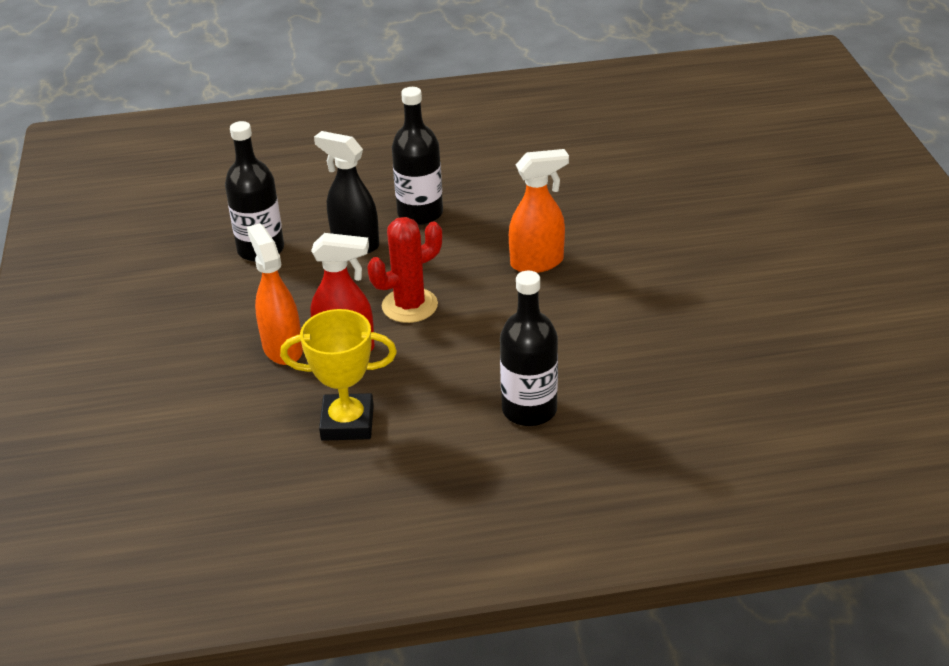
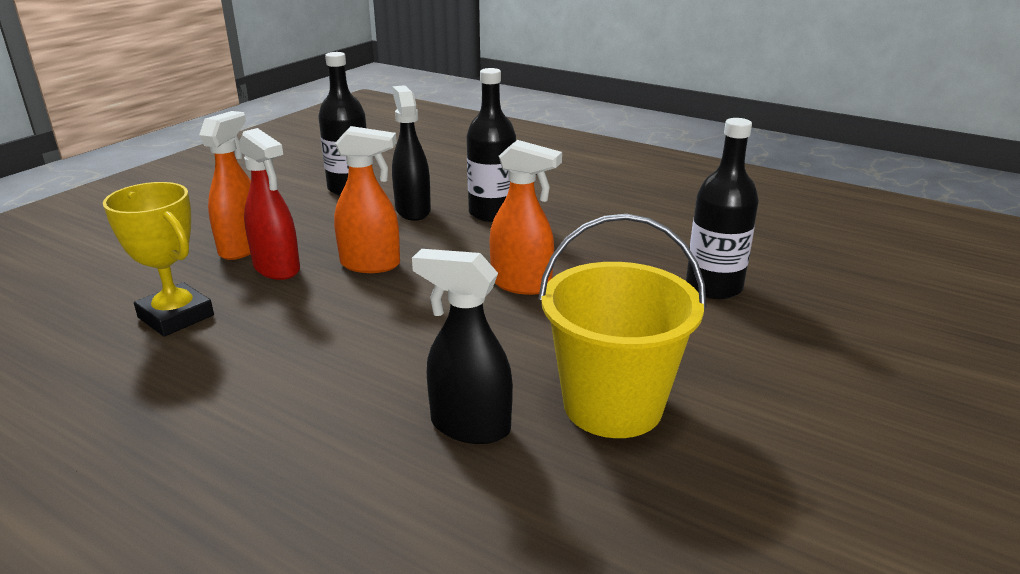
camera: 40 degrees right, 10 degrees down
red cactus [367,217,442,323] -> orange spray bottle [334,126,400,273]
black bottle [500,271,558,426] -> black bottle moved to [686,118,759,299]
none -> black spray bottle [412,249,513,444]
none -> yellow bucket [538,214,706,438]

